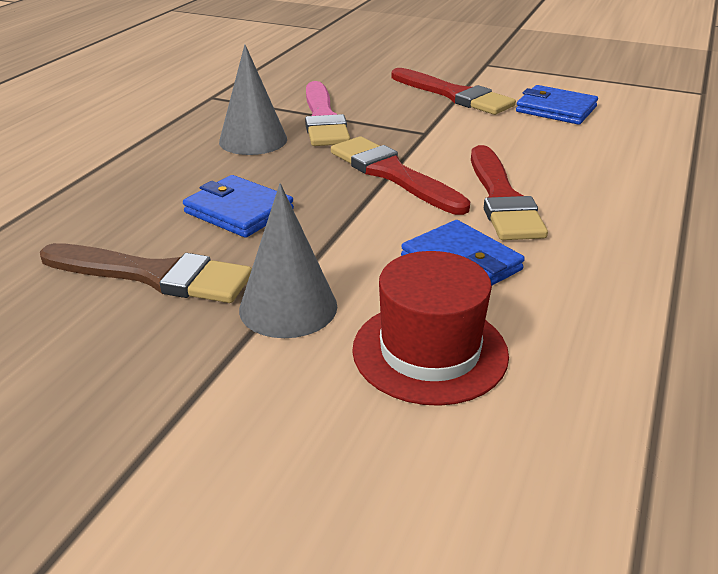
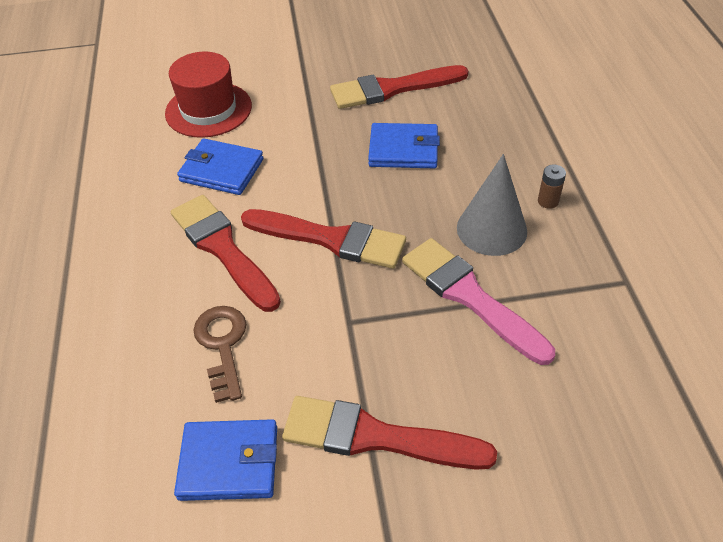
camera: 150 degrees right, 15 degrees up
brown brush [40,243,252,303] -> red brush [330,65,468,109]
grey cone [239,183,337,338] -> none
none -> brown key [193,306,246,403]
none -> brown battery [538,165,566,209]

